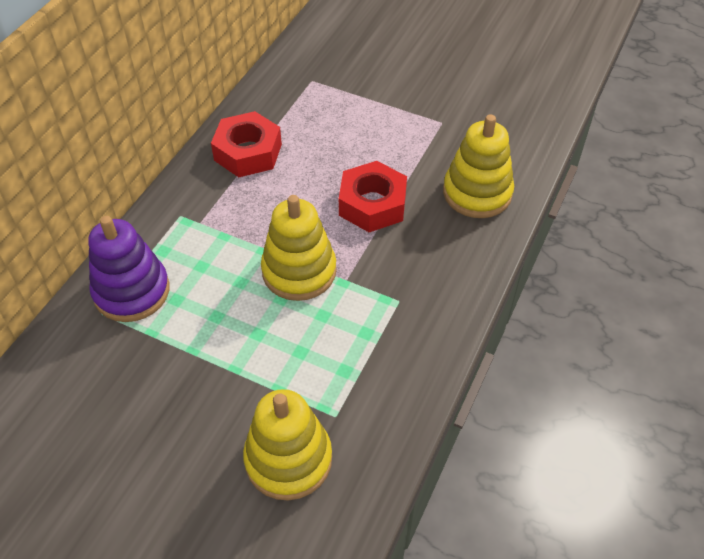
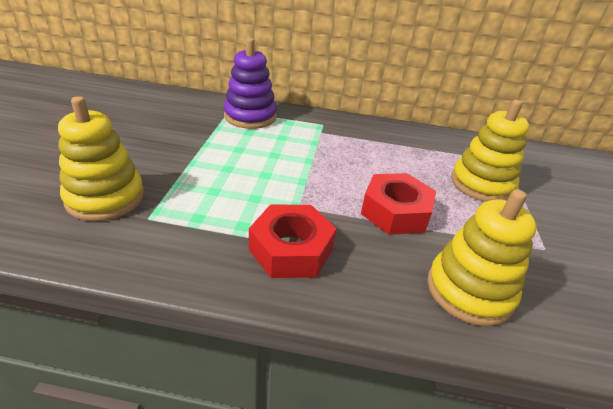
camera: 70 degrees right, 15 degrees down
red nut [211,111,282,177] -> red nut moved to [249,204,337,278]
yellow stacking toy [261,195,337,301] -> yellow stacking toy moved to [451,100,529,202]

